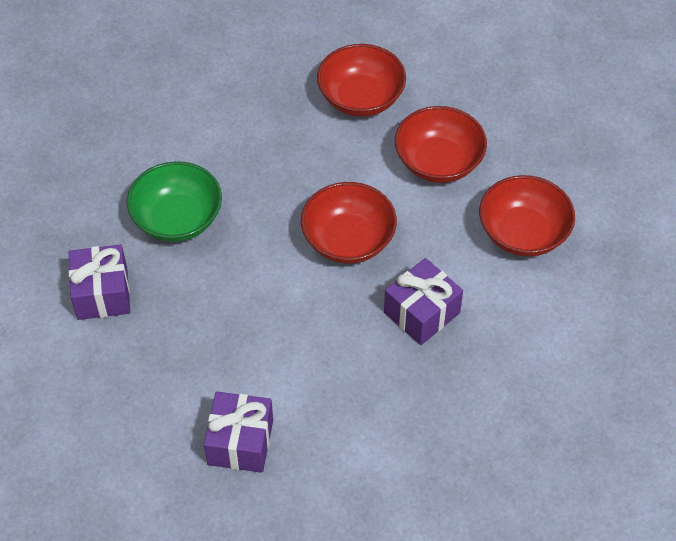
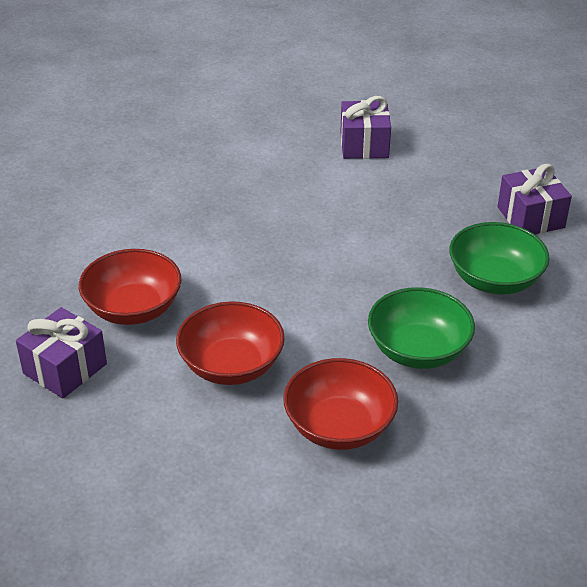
camera: 170 degrees right, 15 degrees down
red bowl [301,182,397,264] -> none
purple gift [384,258,463,345] -> purple gift moved to [16,307,107,399]
none -> green bowl [368,287,475,369]

